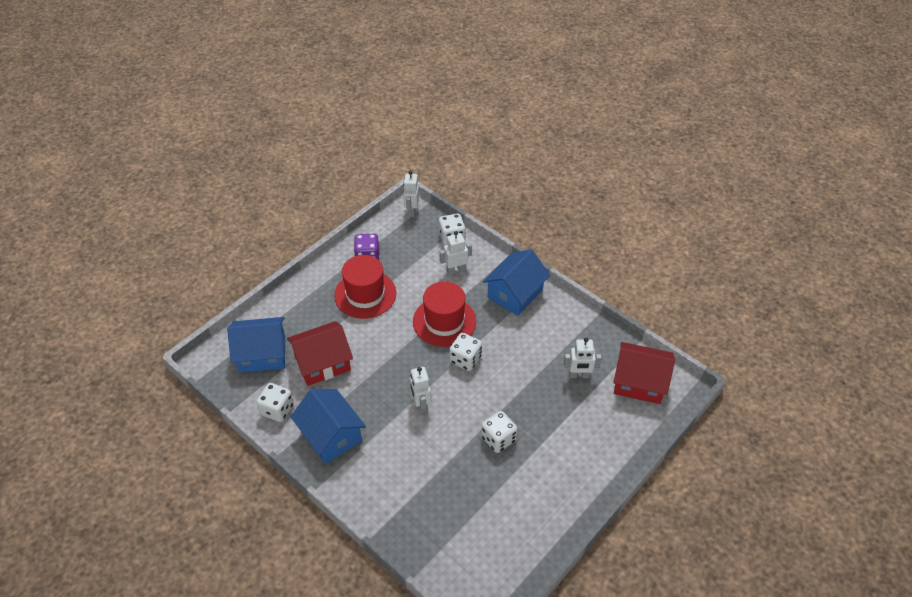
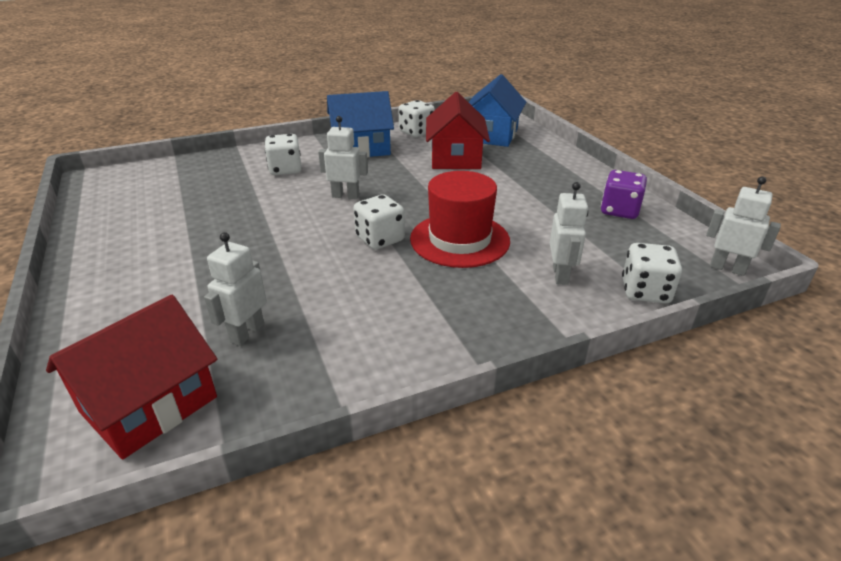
camera: 115 degrees right, 15 degrees down
red hat [334,255,396,319] -> none
white dice [481,411,518,453] -> white dice moved to [265,134,302,175]
blue house [483,249,550,316] -> none

